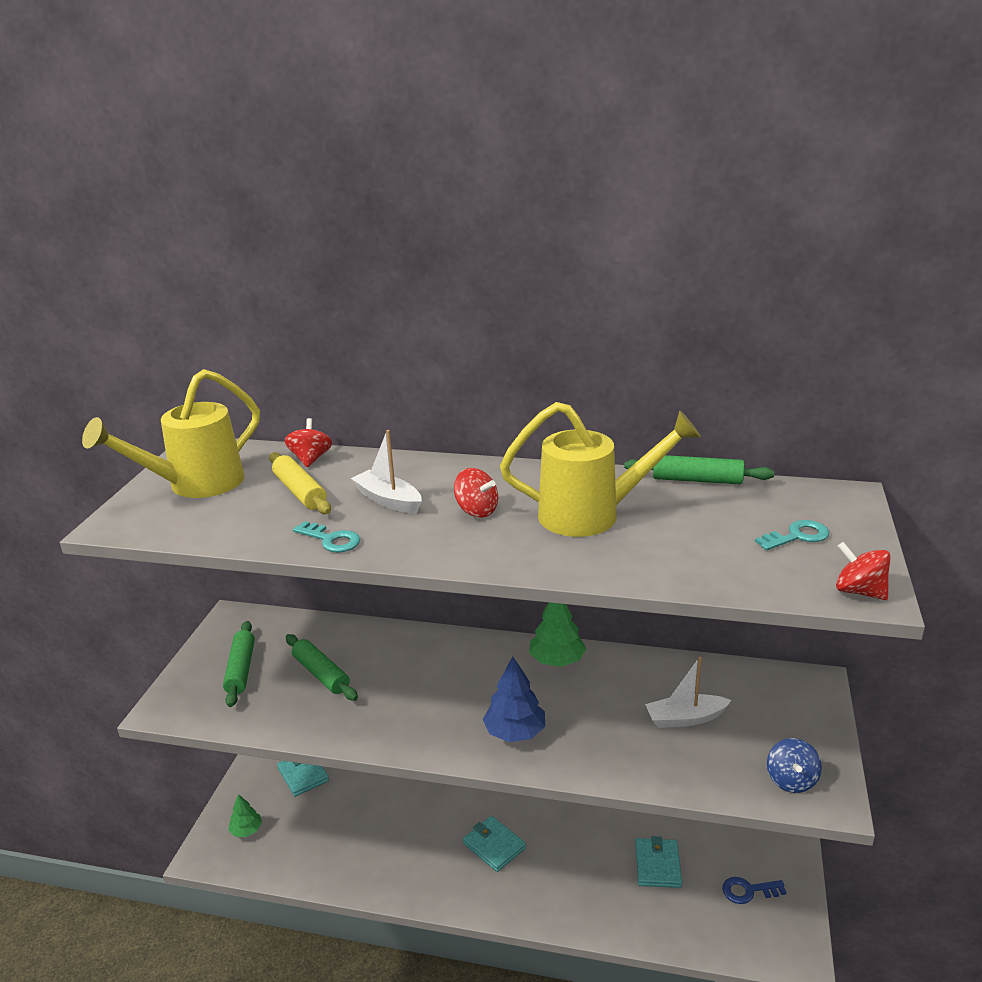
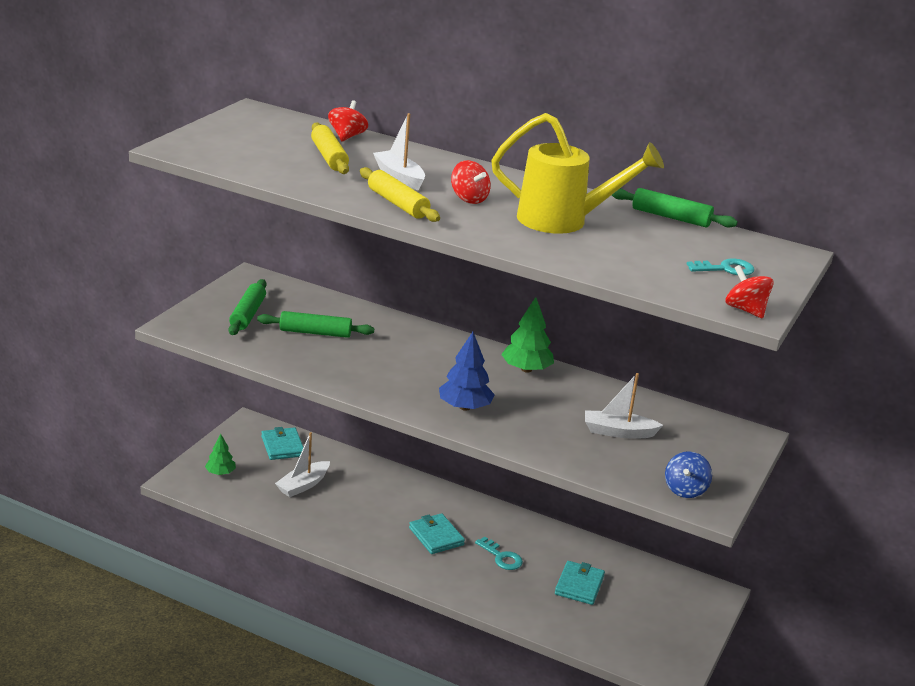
camera: 10 degrees right, 0 degrees up
yellow watering can [82,369,260,498] -> none
green rolling pin [286,634,358,701] -> green rolling pin turned 60 degrees counterclockwise [257,311,374,338]
turquoise key [293,521,360,552] -> turquoise key moved to [475,537,523,570]
blue key [722,877,787,904] -> none
none -> white boat [275,432,330,497]
none -> yellow rolling pin [360,167,440,222]

